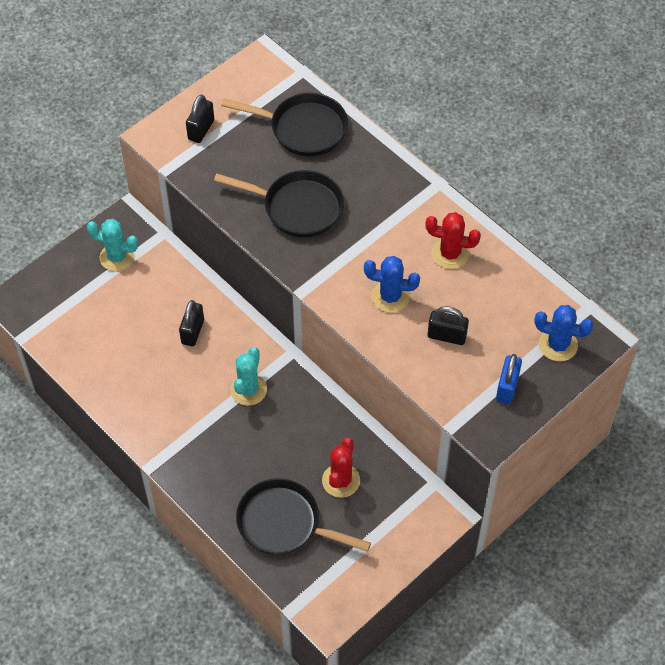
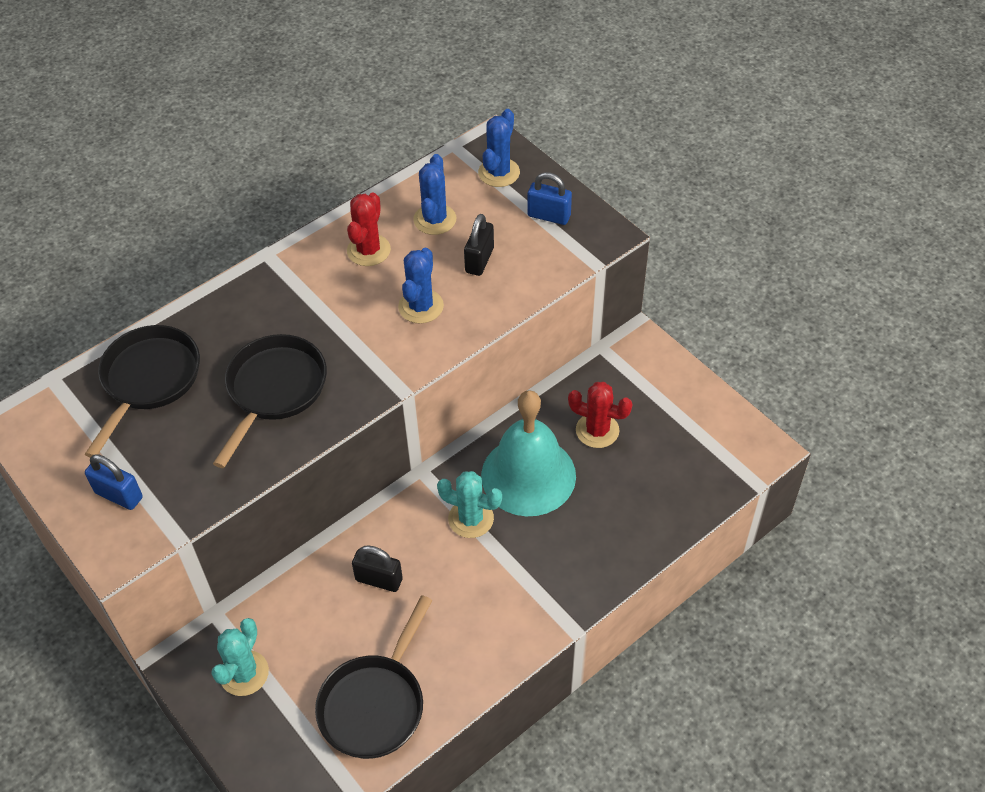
camera: 85 degrees left, 5 degrees down
black padlock [186,94,214,143] -> blue padlock [85,454,143,510]
black pan [236,478,371,555] -> black pan moved to [315,595,433,759]
none -> blue cactus [413,154,456,235]
none -> turquoise bell [481,390,576,516]

